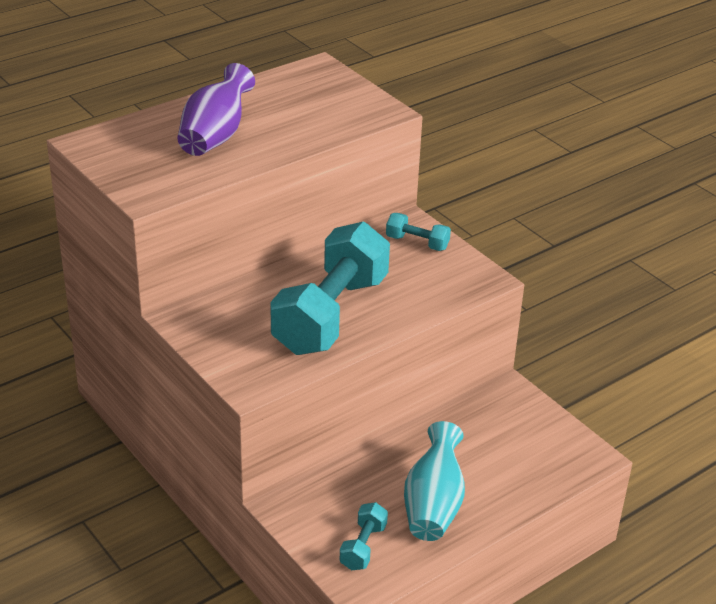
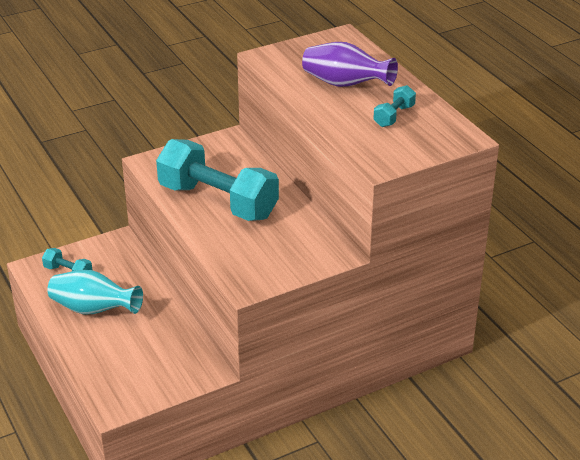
camera: 100 degrees right, 0 degrees up
turquoise dumbbell [386,213,451,251] -> turquoise dumbbell moved to [373,85,416,127]

